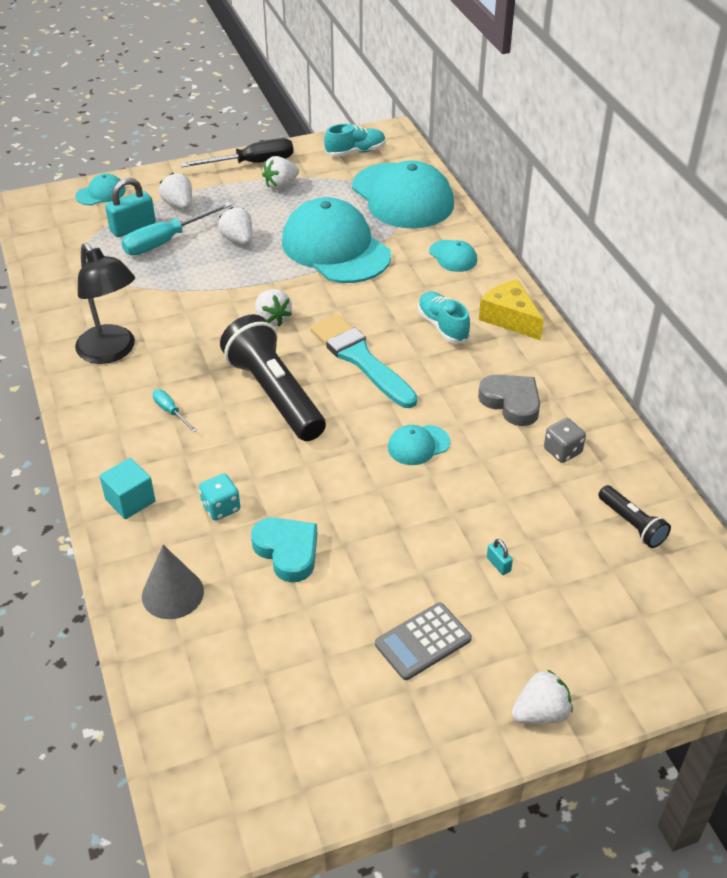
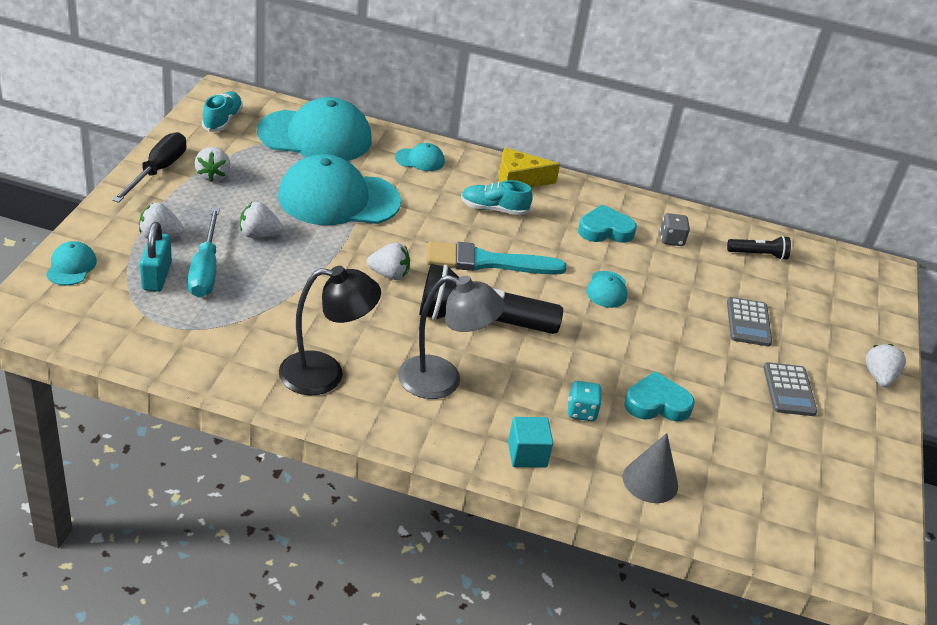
camera: 60 degrees left, 5 degrees down
turquoise screwdriver [153,389,197,433] -> grey lamp [398,275,505,399]
grey heart [478,375,540,426] -> turquoise heart [578,204,637,243]
turquoise padlock [487,539,513,575] -> grey calculator [727,297,772,346]

